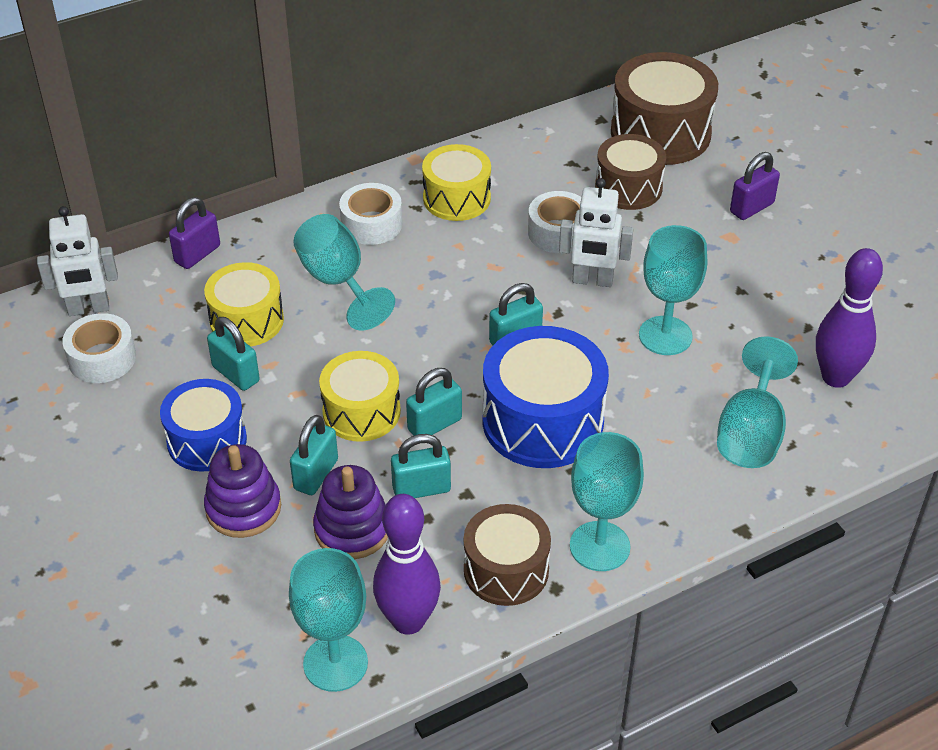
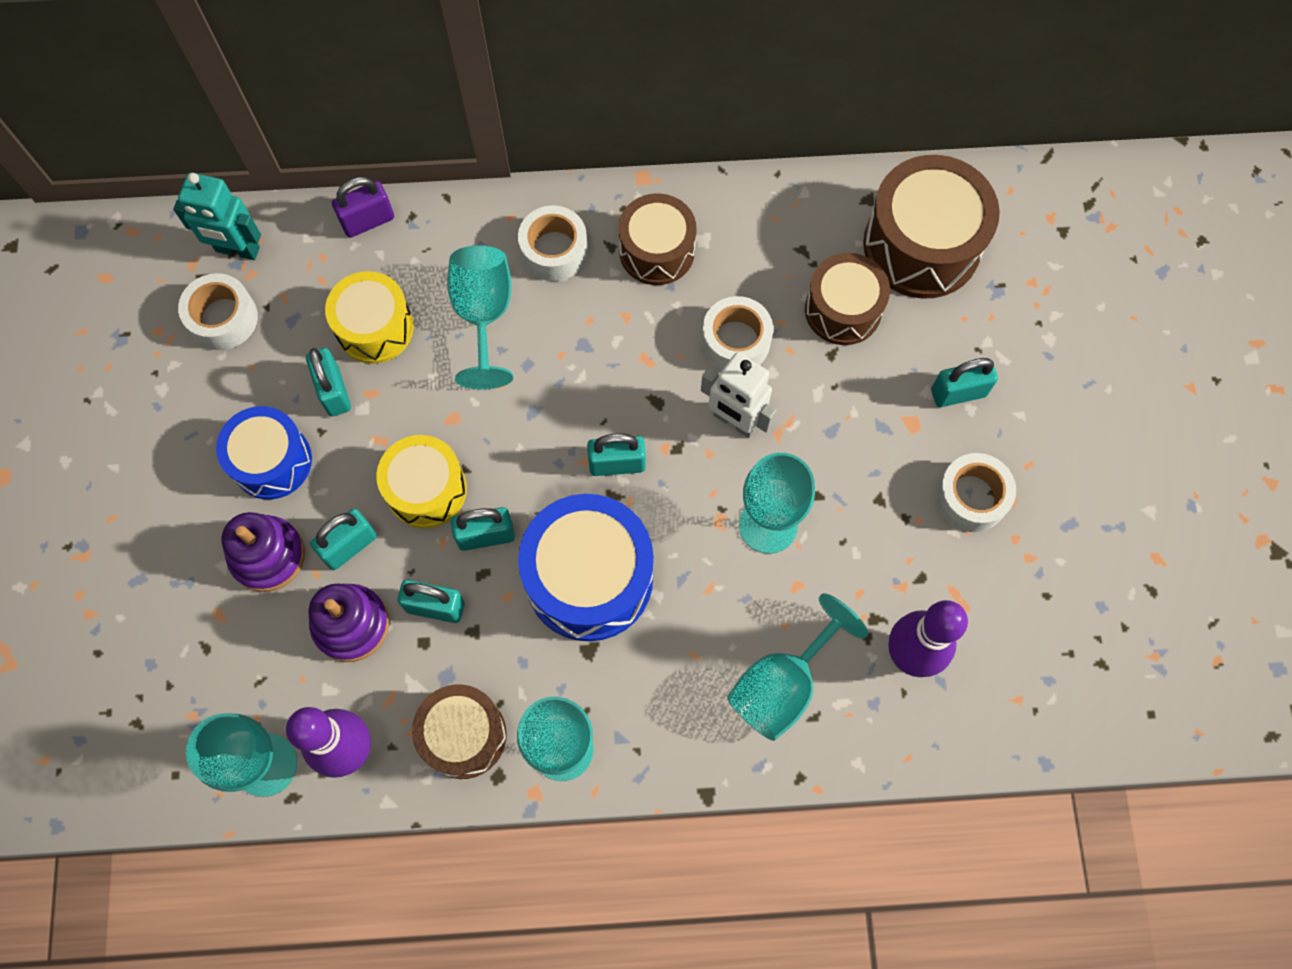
camera: 25 degrees right, 25 degrees up
white robot [37,206,118,316] -> turquoise robot [173,173,261,260]
yellow drum [422,144,491,221] -> brown drum [618,193,697,285]
purple padlock [730,152,780,220] -> turquoise padlock [931,358,998,407]
none -> white tape [935,453,1016,532]

